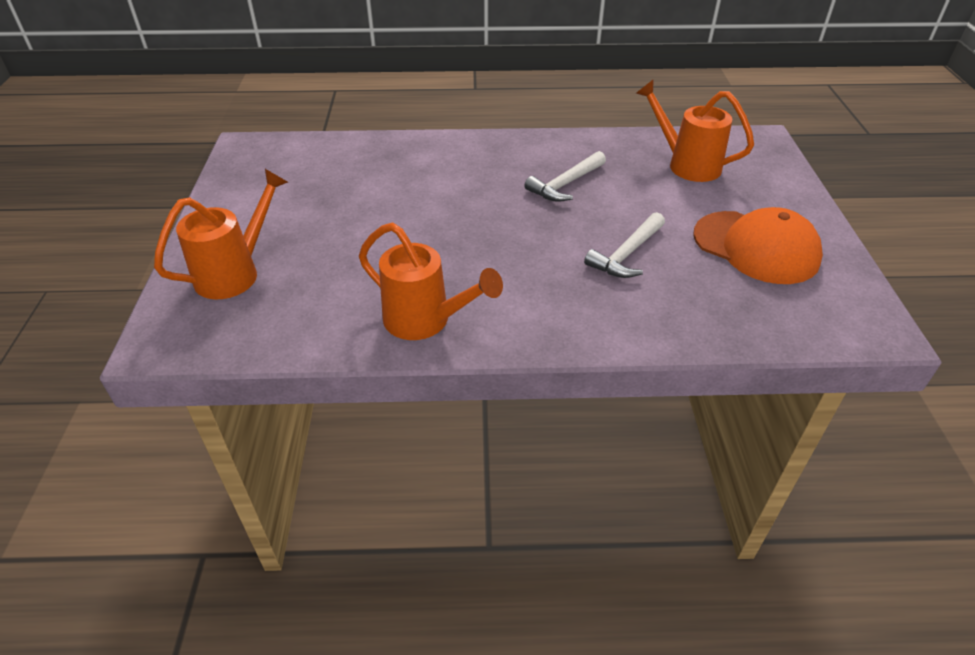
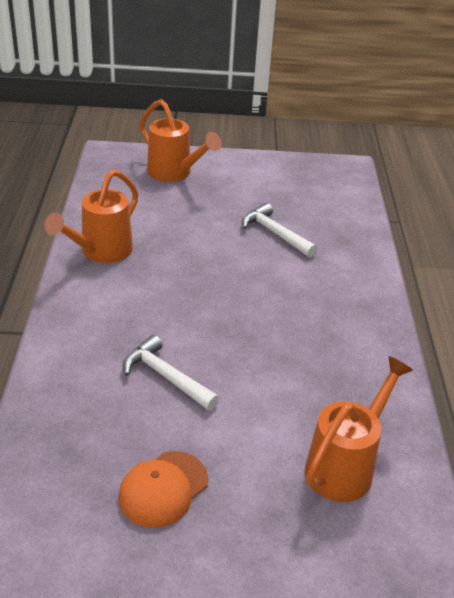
camera: 90 degrees right, 5 degrees down
white hammer [524,151,606,202] -> white hammer moved to [242,203,317,257]
orange cap [693,207,823,284] -> orange cap [118,451,208,528], size x0.65

